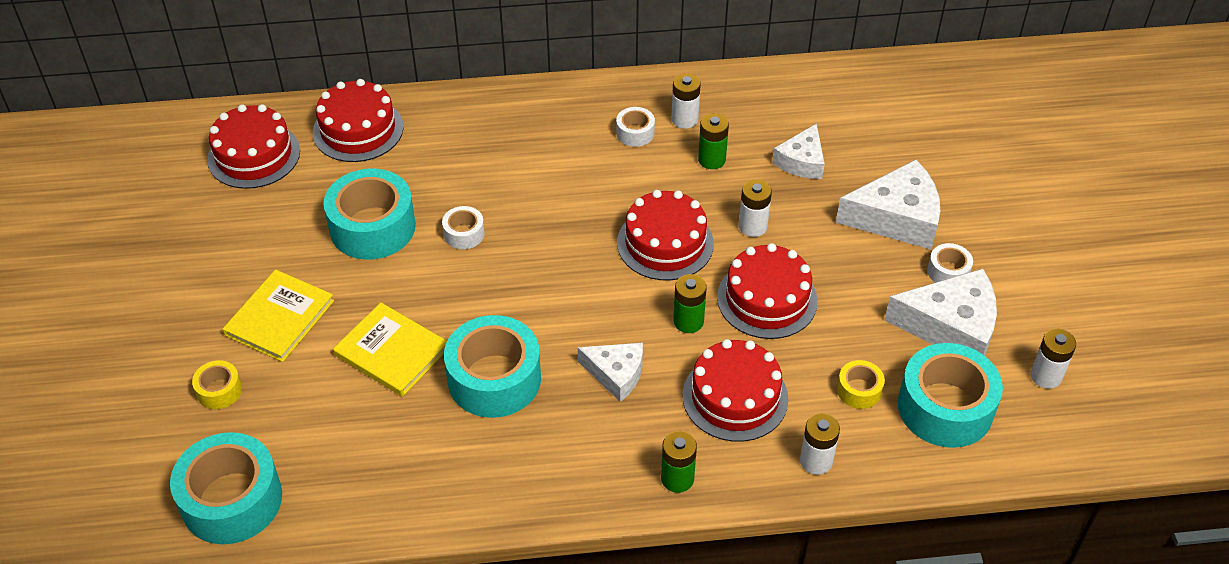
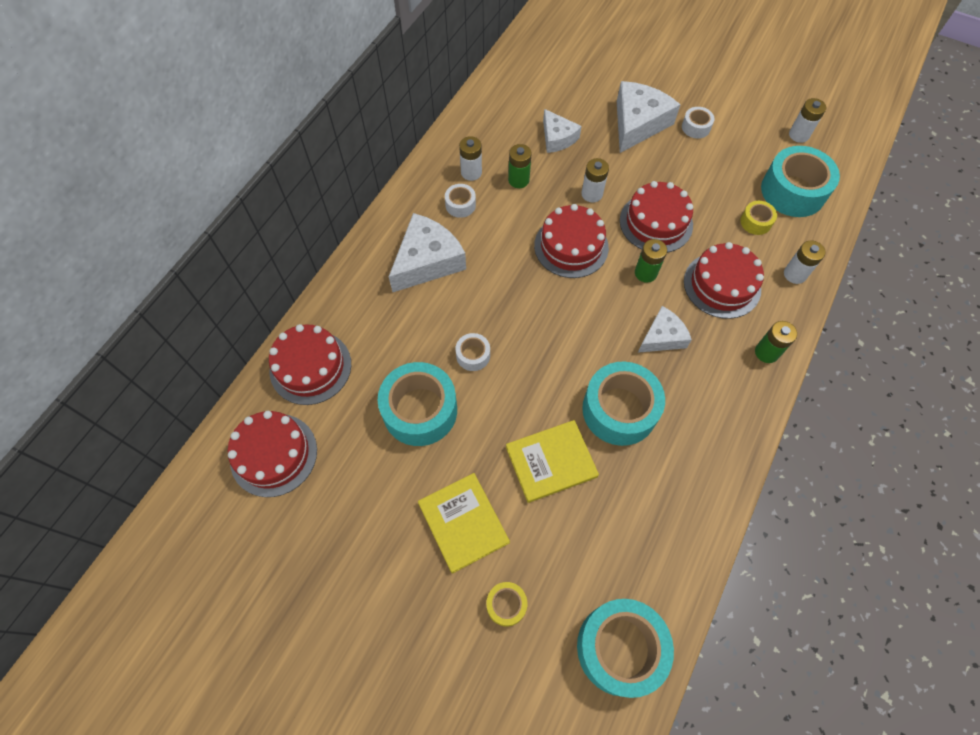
camera: 55 degrees left, 15 degrees up
white cheese [884,269,997,356] -> white cheese moved to [389,213,466,292]

